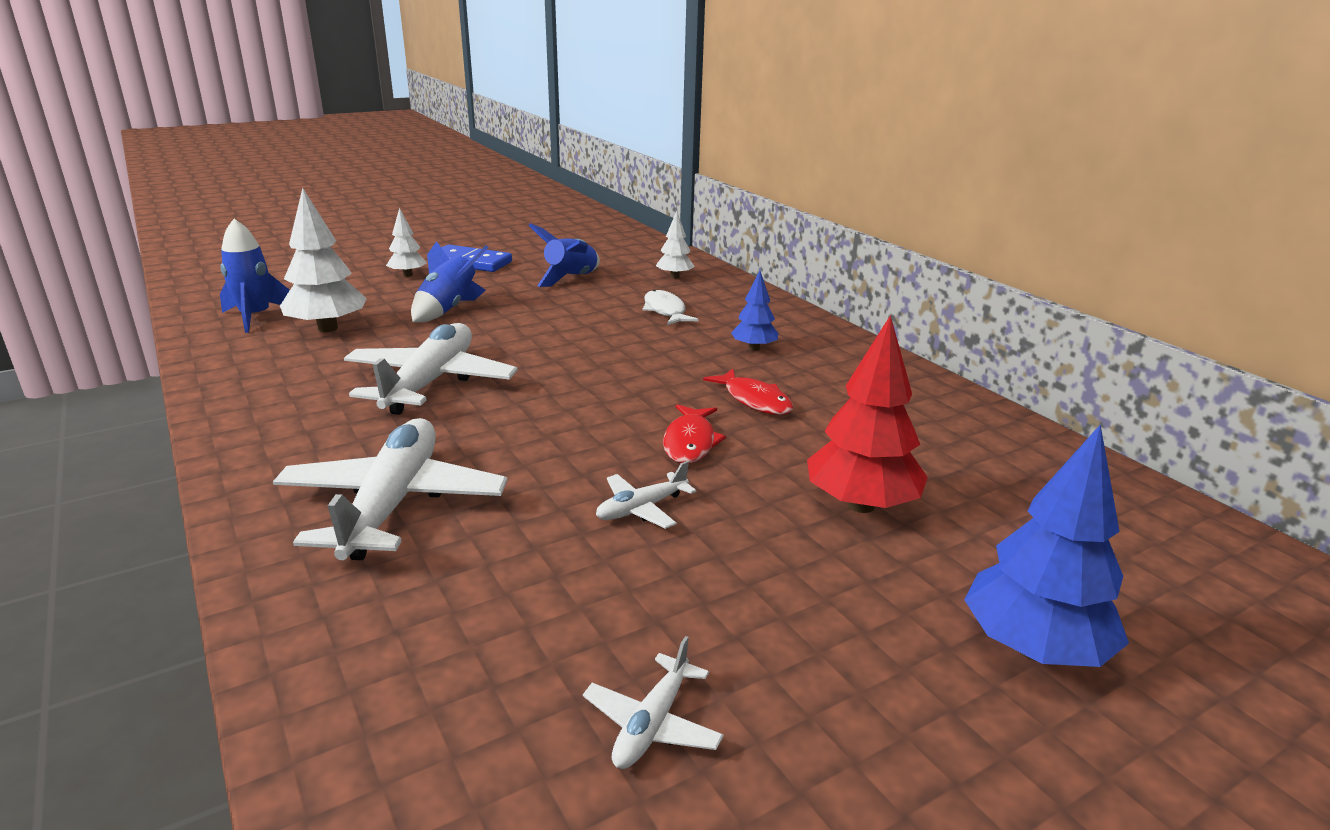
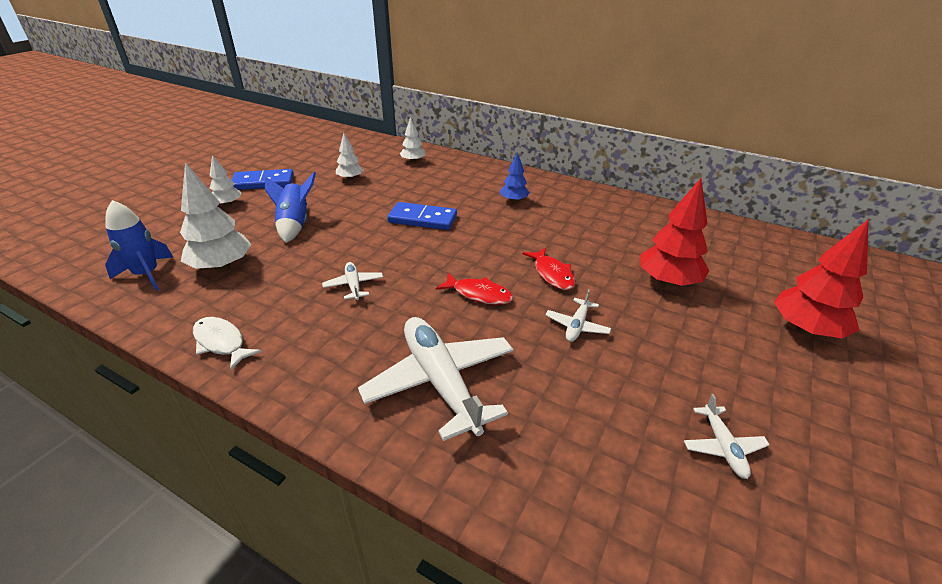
camera: 30 degrees left, 10 degrees up
white plane [344,323,518,415] -> white plane [322,262,383,300], size x0.47
blue rocket [528,223,600,287] -> white tree [336,133,363,180]
white fish [643,290,698,325] -> white fish moved to [193,317,262,370]
red fish [703,369,793,415] -> red fish moved to [436,273,513,305]
blue tree [964,424,1129,667] -> red tree [774,219,869,338]
none -> blue domino [387,202,457,230]

